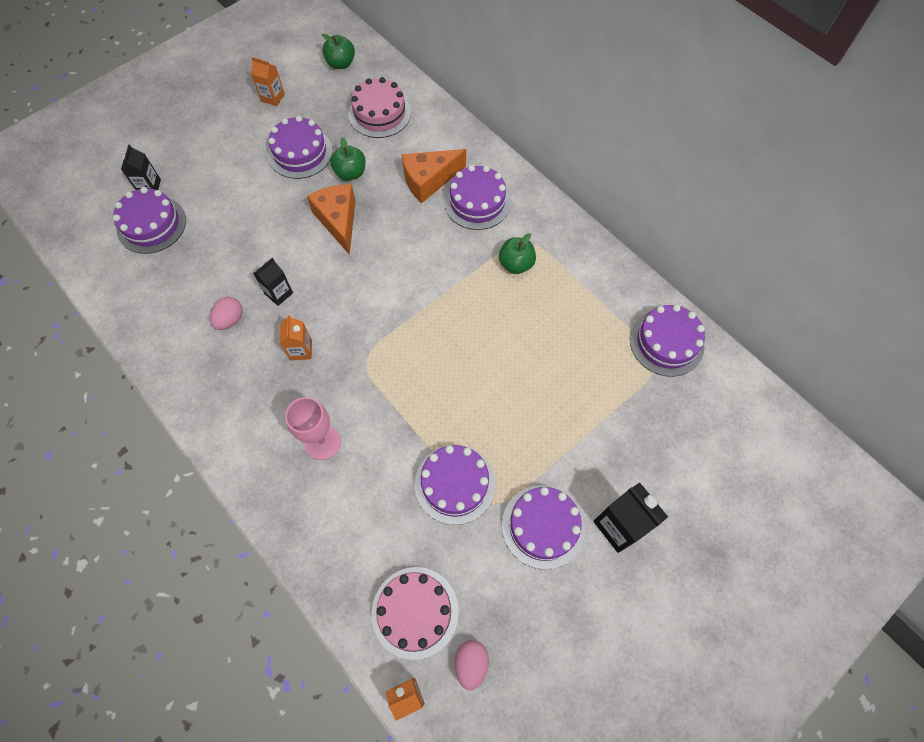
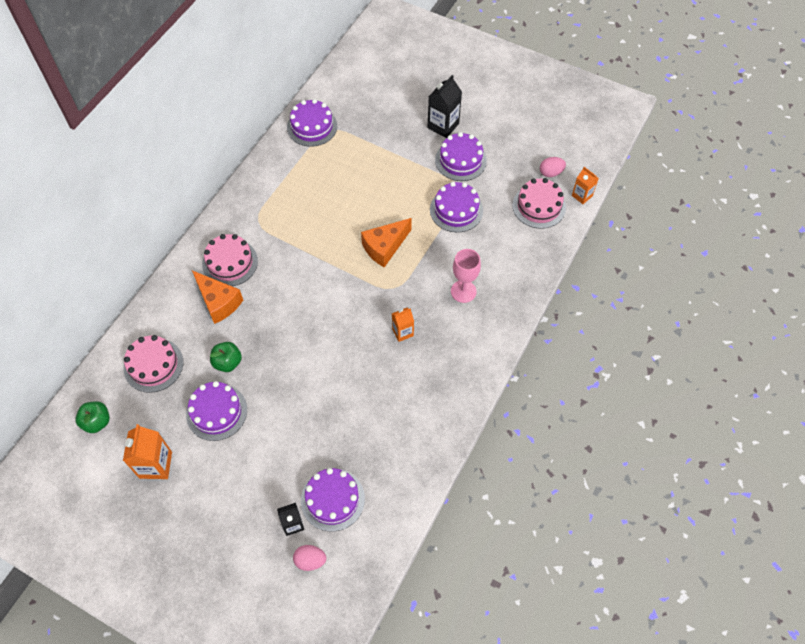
camera: 110 degrees left, 5 degrees down
pink egg [210,297,243,330] -> pink egg moved to [293,545,326,571]
orange carton [251,57,285,106] -> orange carton [123,424,172,479], size x1.61
black carton [253,258,293,306] -> none
orange cheese [307,184,355,255] -> orange cheese moved to [361,218,412,267]
purple cake [444,165,511,230] -> pink cake [202,234,258,286]
green apple [499,233,536,274] -> none

